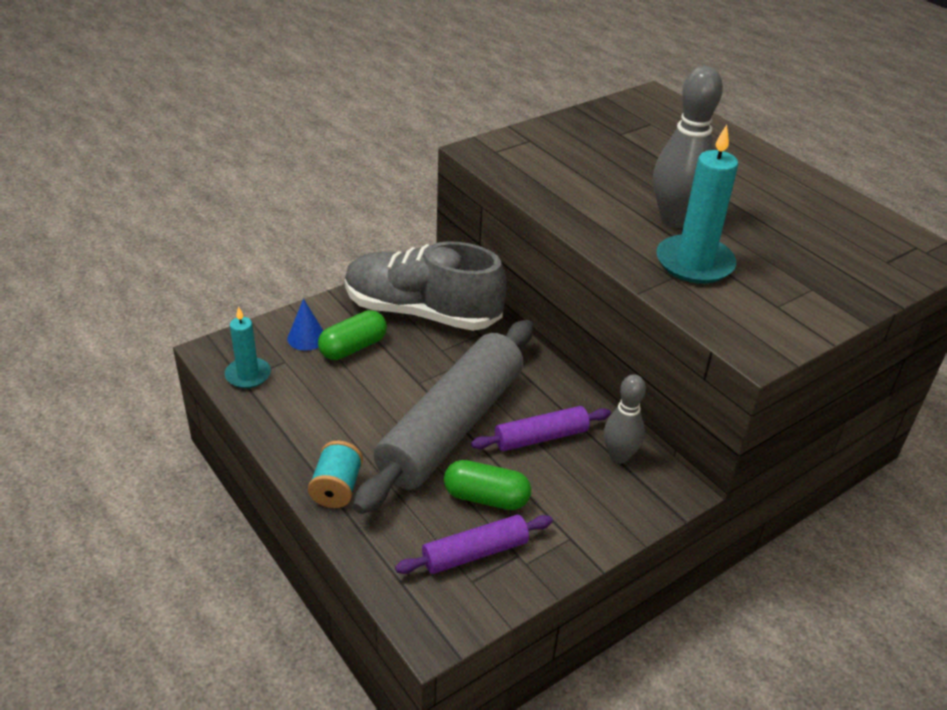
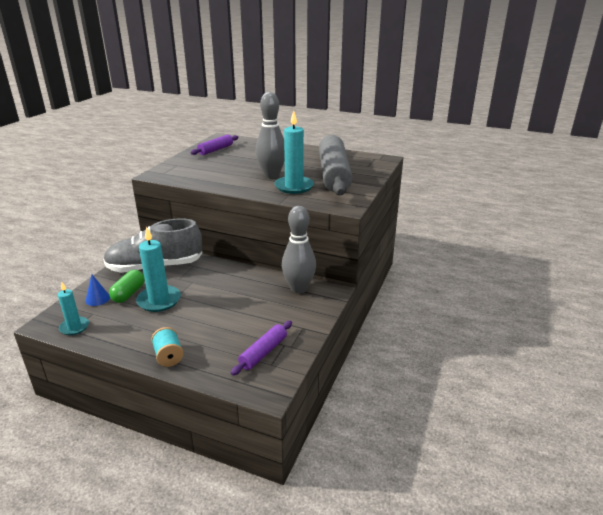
camera: 30 degrees left, 10 degrees down
grey rolling pin [353,320,533,514] -> grey rolling pin moved to [319,135,353,195]
green capsule [444,460,531,510] -> none
purple rolling pin [471,406,611,451] -> purple rolling pin moved to [190,135,238,155]
grey bowling pin [604,374,646,463] -> grey bowling pin [282,206,316,293], size x1.61
none -> turquoise candle [136,226,181,312]

